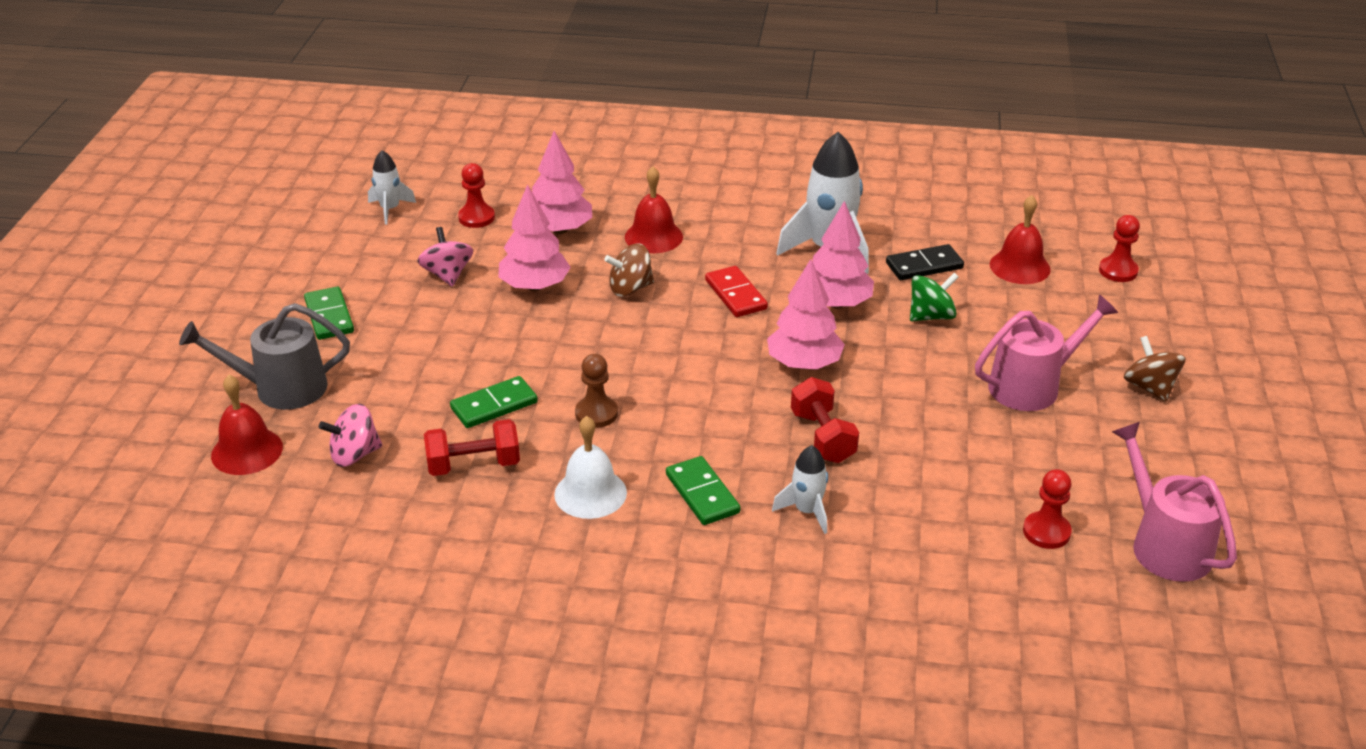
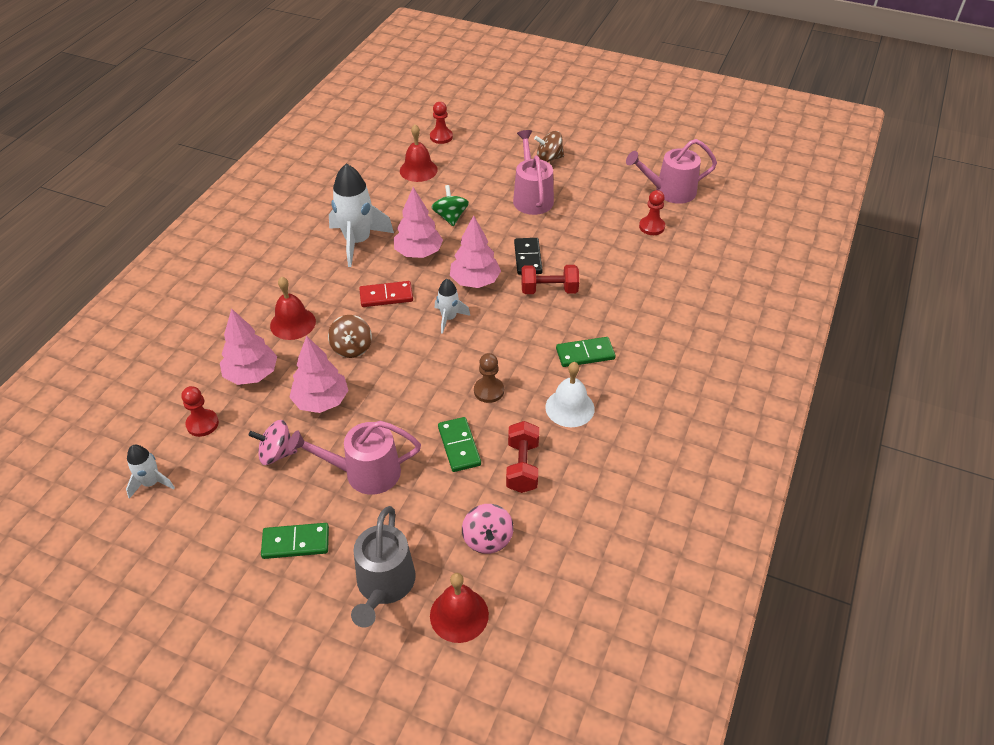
camera: 75 degrees left, 10 degrees up
white rocket [772,445,828,534] -> white rocket moved to [435,279,470,334]
black domino [886,244,964,280] -> black domino moved to [514,238,543,275]
none -> pink watering can [288,421,421,495]

